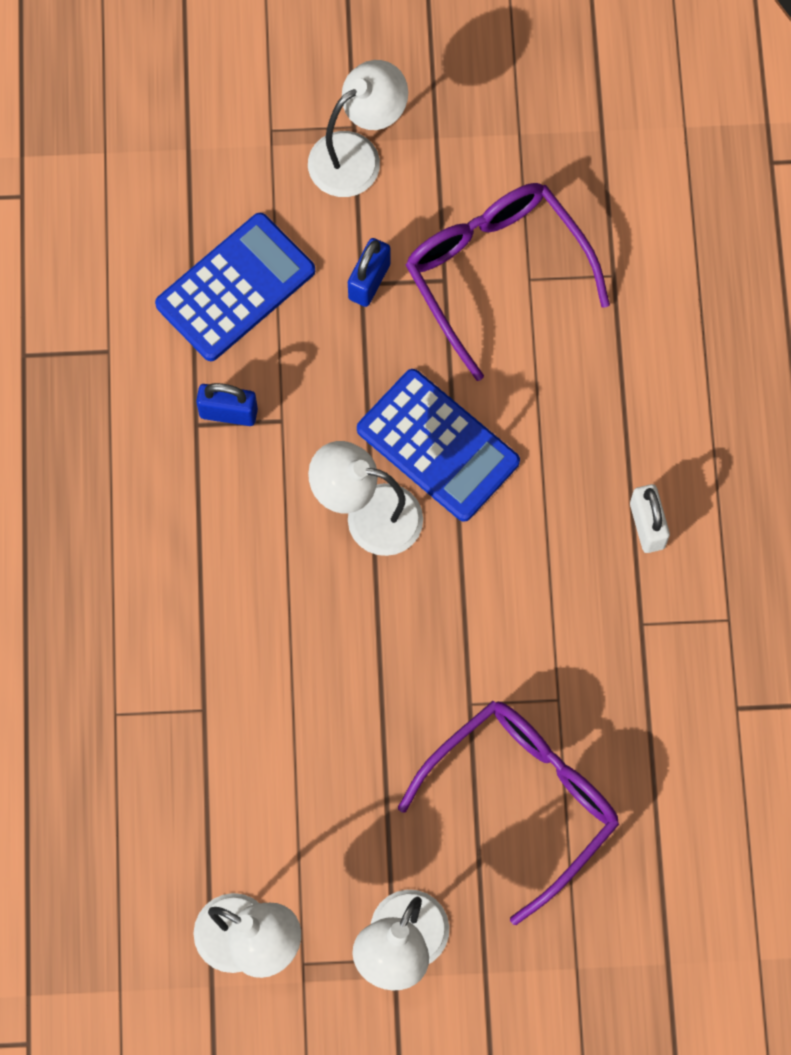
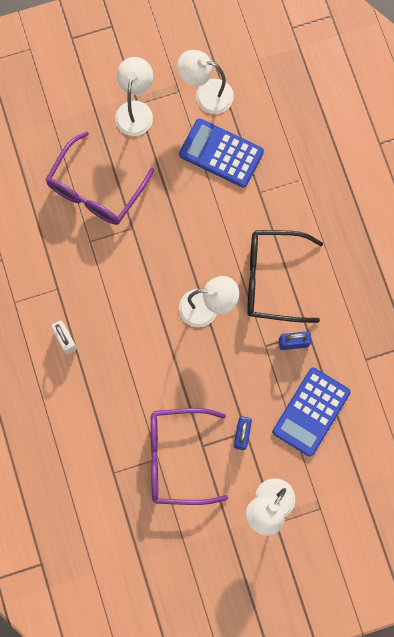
camera: 165 degrees right, 5 degrees up
blue calculator [357,369,520,522] -> blue calculator moved to [179,118,264,188]
purple glasses [406,183,610,381] -> purple glasses turned 135 degrees clockwise [151,408,228,505]
none -> black glasses [247,230,323,323]

